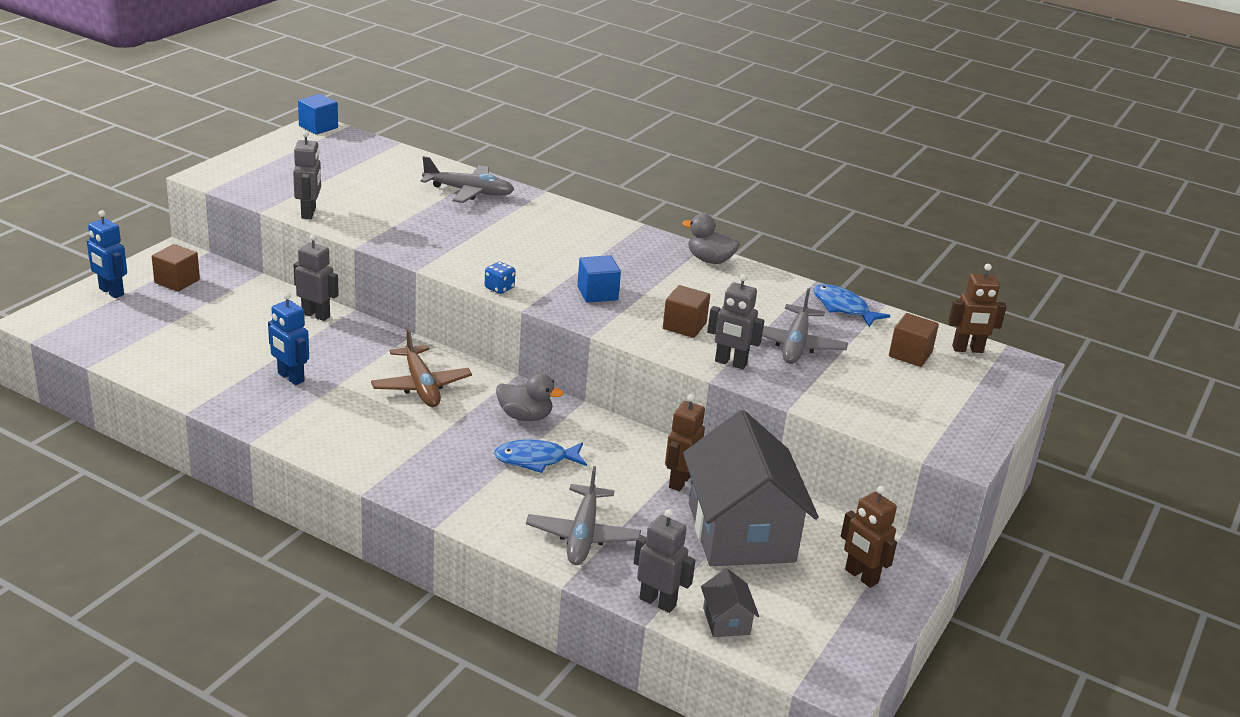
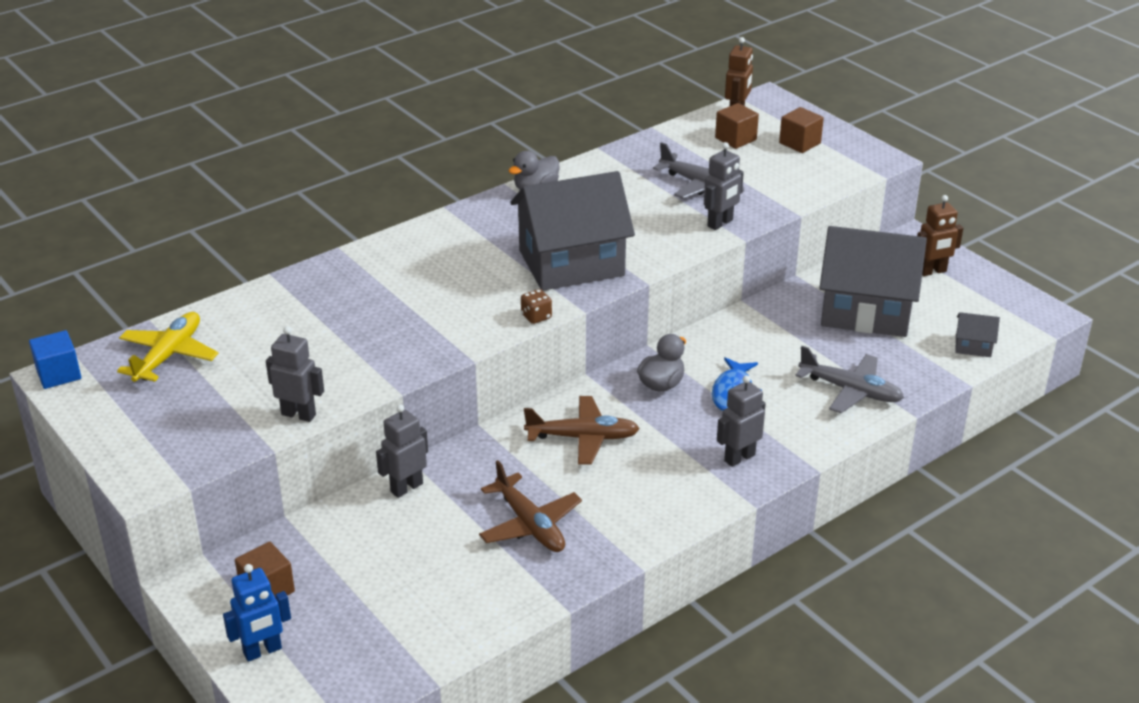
camera: 65 degrees left, 5 degrees up
blue robot [268,292,309,385] -> brown plane [479,460,582,552]
grey plane [420,156,514,203] -> none
blue dice [485,262,515,294] -> brown dice [521,289,552,324]
blue cube [577,255,621,303] -> grey house [510,171,635,291]
grey robot [634,509,695,613] -> grey robot moved to [717,375,766,467]
brown cube [663,285,710,338] -> brown cube moved to [779,107,824,153]
brown robot [665,394,705,491] -> none
blue fish [813,284,890,327] -> none
none -> yellow plane [117,312,219,382]

